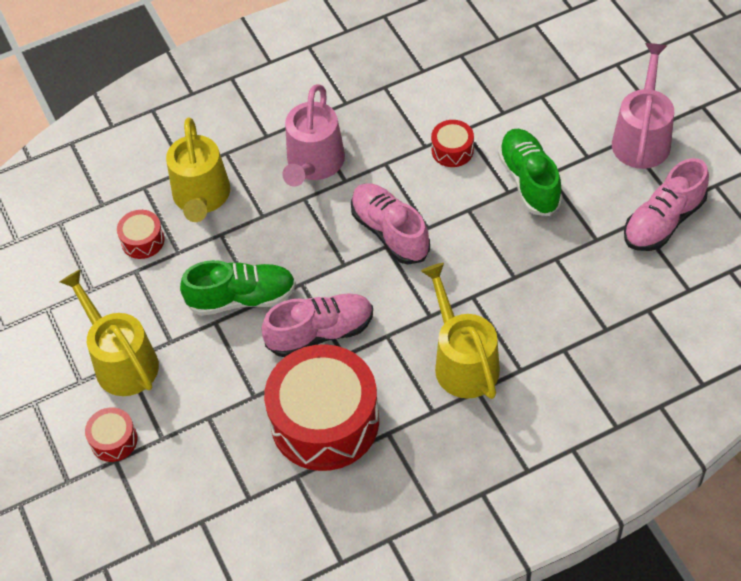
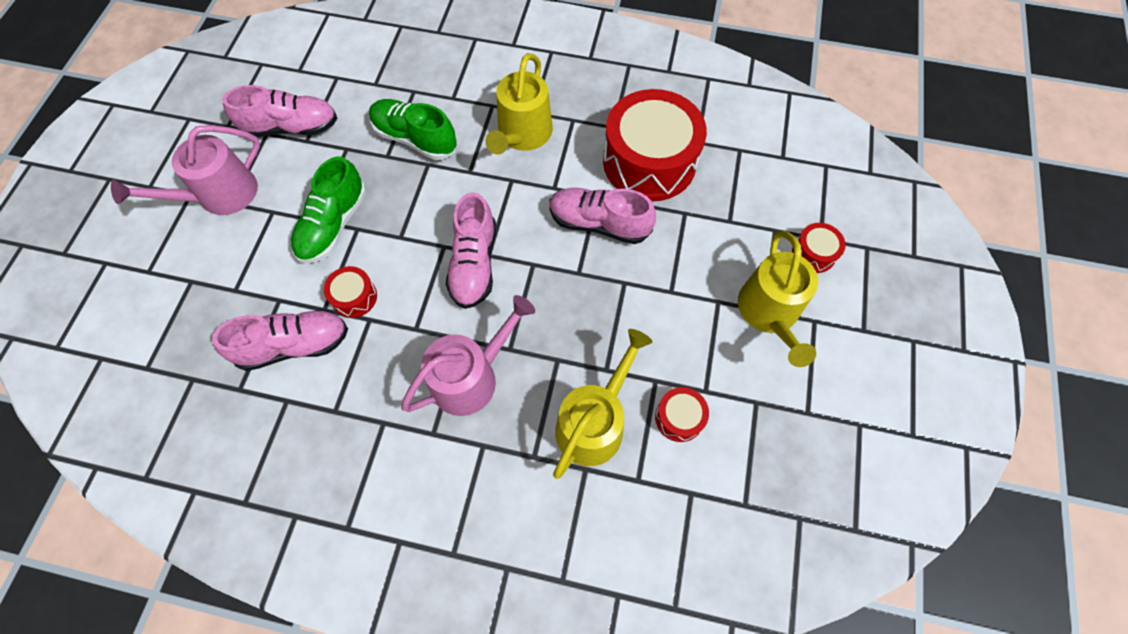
camera: 145 degrees left, 10 degrees up
green shoe [180,260,296,316] -> green shoe moved to [369,99,457,160]
none -> pink shoe [212,309,348,371]

